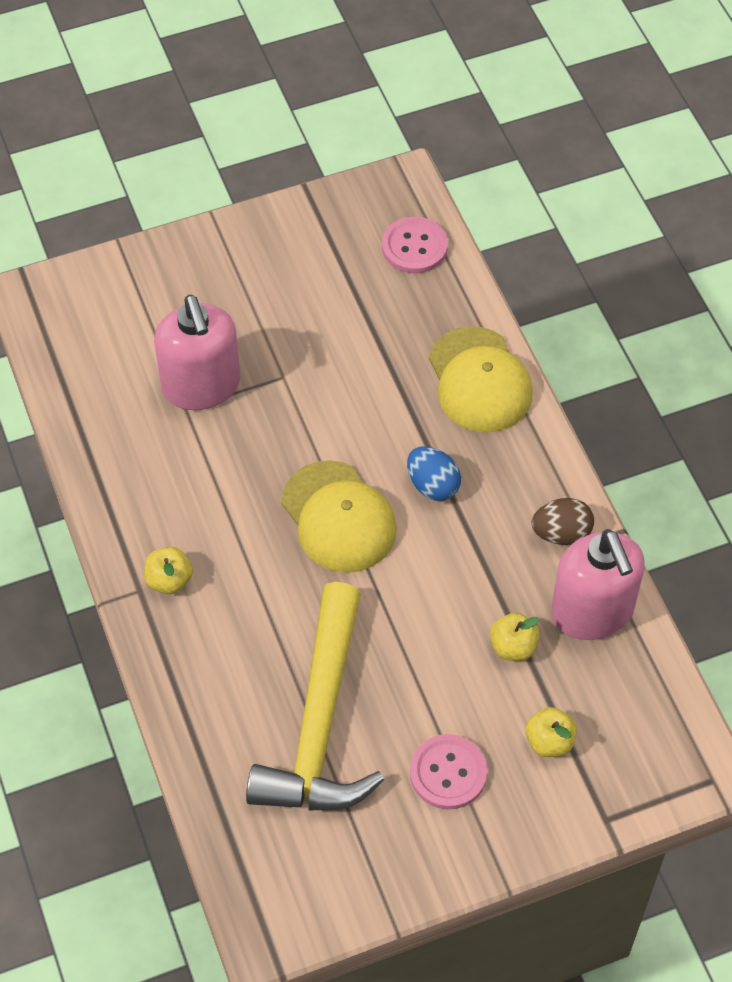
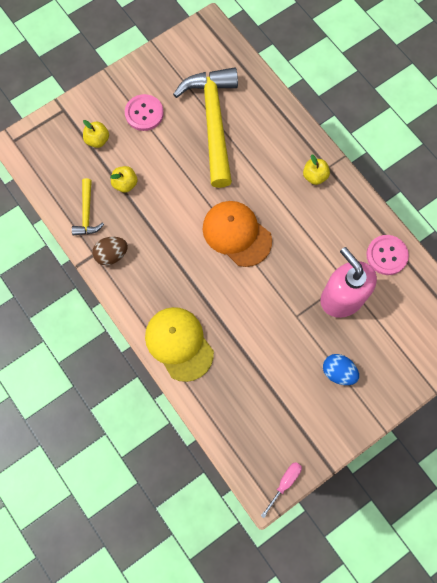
camera: 165 degrees right, 15 degrees up
yellow cap [282,460,397,573] -> orange cap [203,201,272,267]
pink button [382,217,448,273] -> pink button moved to [366,235,409,275]
blue egg [407,446,461,501] -> blue egg moved to [323,354,359,385]
pink soap dispenser [551,529,645,640] -> yellow hammer [72,178,104,236]
none -> pink screwdriver [261,462,302,518]

